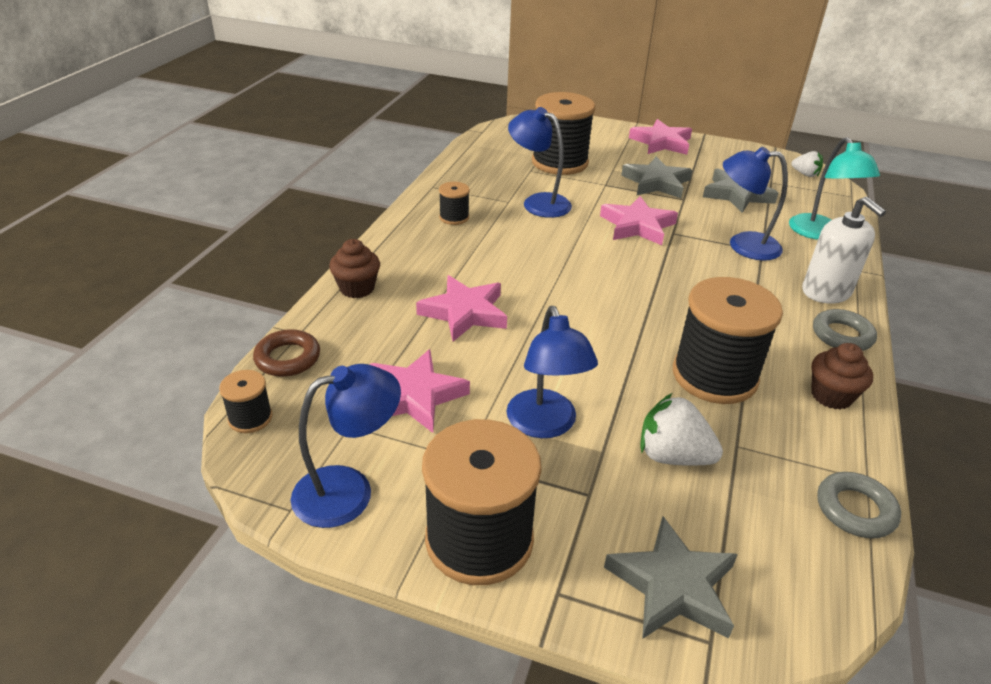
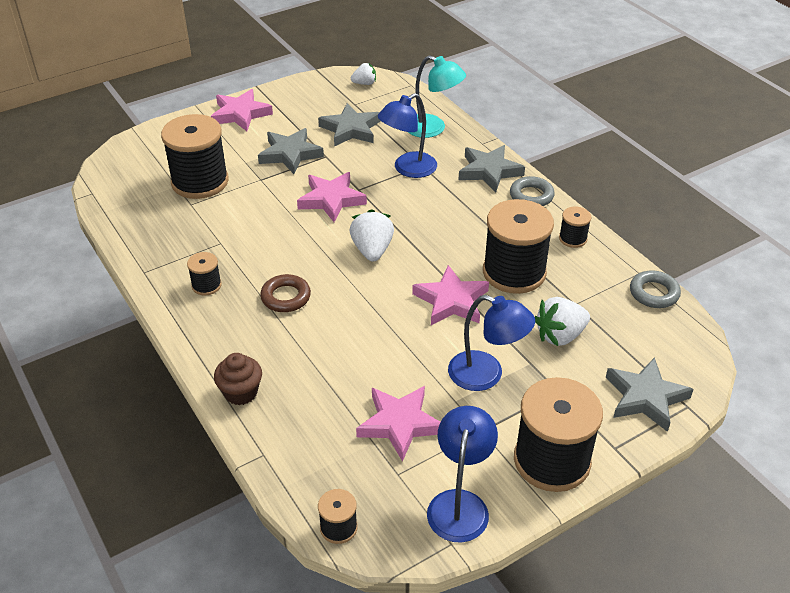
camera: 50 degrees left, 5 degrees up
brown ring [253,329,320,377] -> brown ring moved to [260,274,311,312]
pink star [416,275,507,342] -> pink star moved to [412,265,489,325]
blue lamp [508,107,572,218] -> none
white soap dispenser [802,197,886,304] -> grey star [458,145,525,192]
brown cupcake [811,343,873,410] -> black spool [559,207,592,248]
none -> white strawberry [350,209,394,262]

